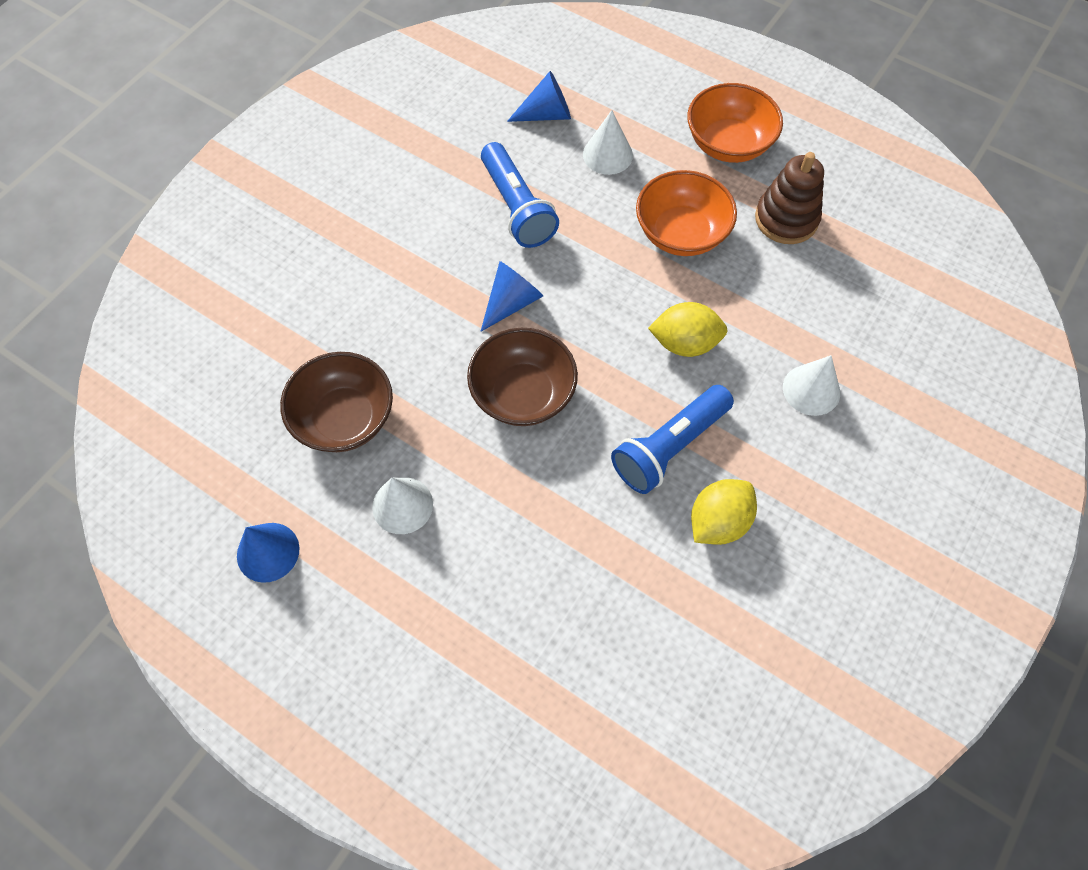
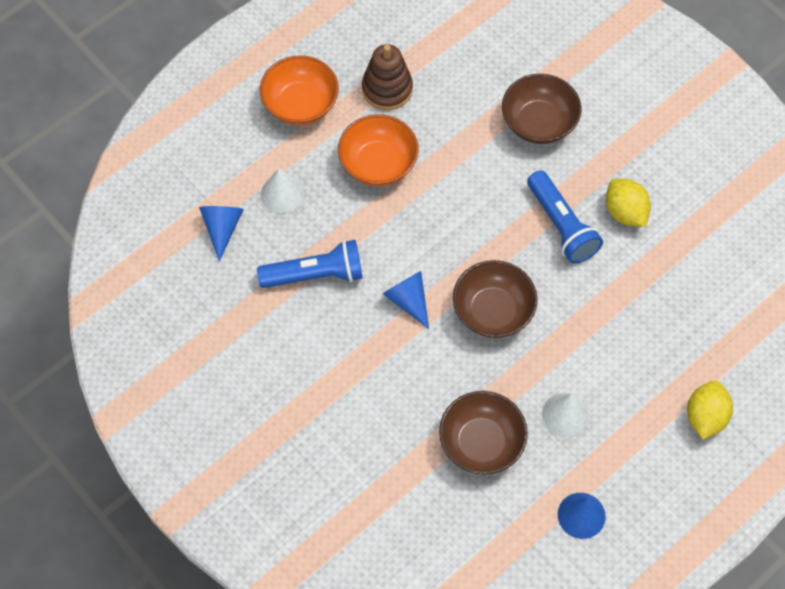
camera: 75 degrees left, 0 degrees up
yellow lemon [648,302,728,357] -> yellow lemon moved to [687,380,733,439]
white cone [783,355,840,416] -> brown bowl [502,74,581,144]

